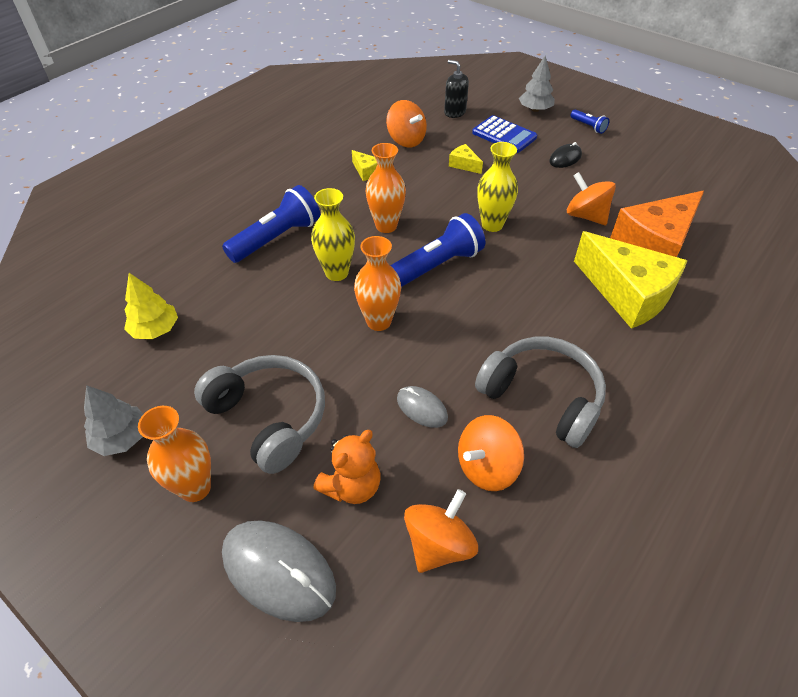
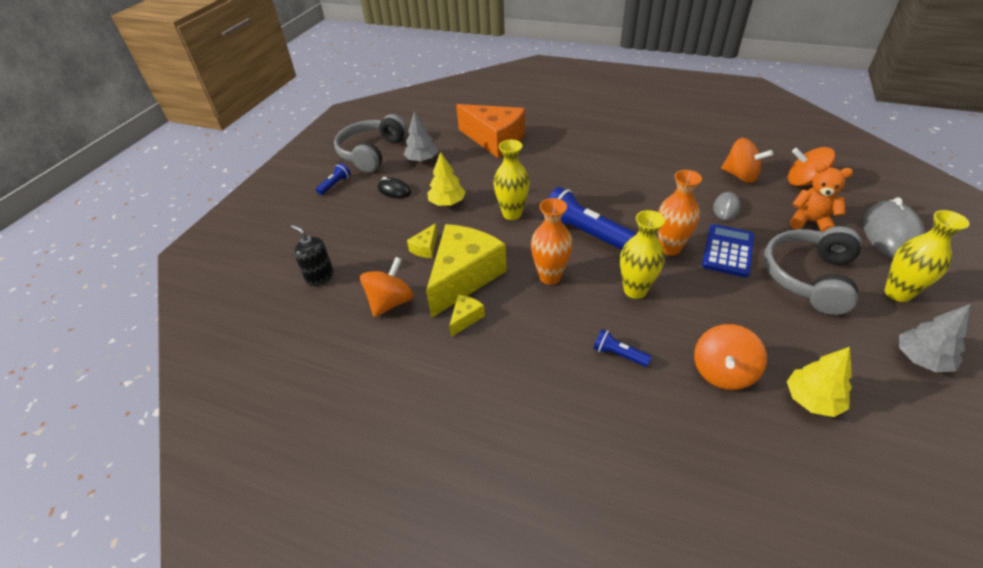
camera: 105 degrees left, 5 degrees down
orange vase [138,406,211,502] -> yellow vase [884,210,970,302]
blue flashlight [222,185,320,263] -> blue flashlight [593,329,652,367], size x0.48
black soap dispenser [444,60,469,118] -> black soap dispenser turned 105 degrees clockwise [291,225,334,286]
blue calculator [472,115,537,153] -> blue calculator moved to [702,224,754,277]
grey headphones [475,337,606,448] -> grey headphones moved to [334,114,407,172]
grey tree [519,55,555,112] -> grey tree moved to [404,111,438,162]
orange spinning top [567,172,616,225] -> orange spinning top moved to [694,324,767,390]
yellow cheese [574,231,687,329] -> yellow cheese moved to [426,224,507,318]
none -> yellow tree [428,152,465,206]

